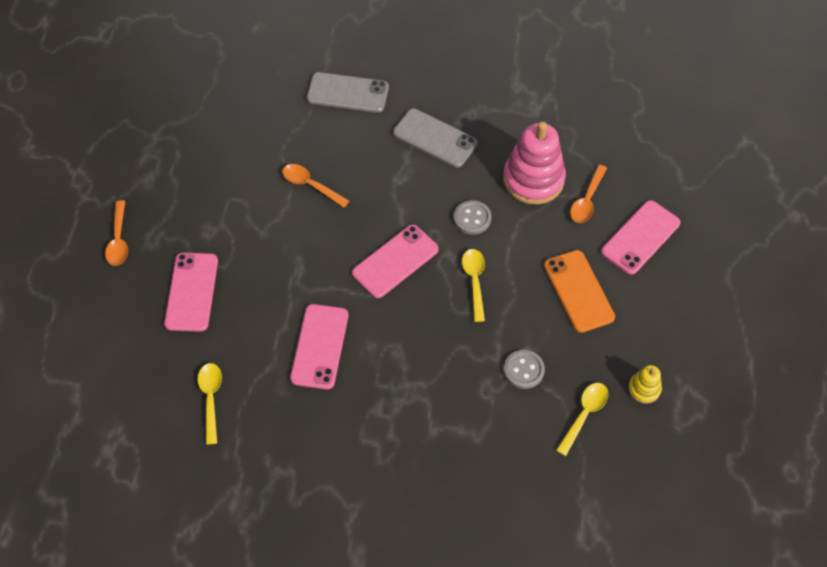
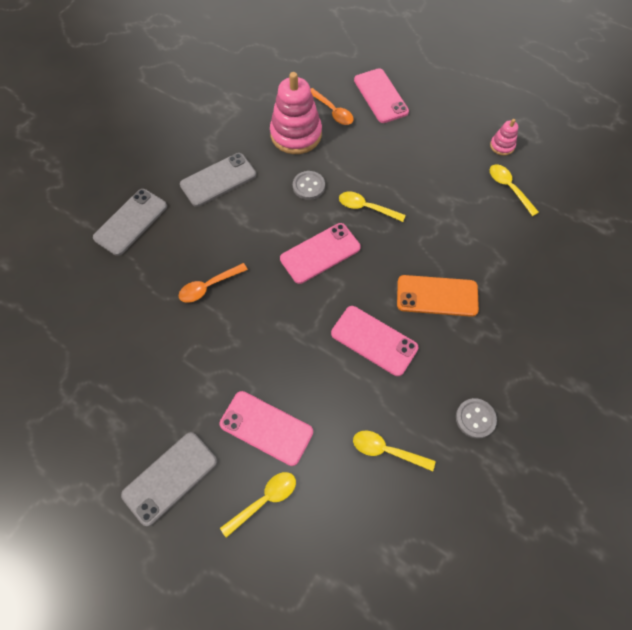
camera: 65 degrees left, 5 degrees up
orange spoon [105,200,128,266] -> grey phone [121,432,217,526]
pink phone [352,225,439,298] -> pink phone turned 75 degrees clockwise [280,223,361,284]
grey button [504,350,545,389] -> grey button moved to [456,398,497,438]
orange phone [544,250,615,333] -> orange phone moved to [397,275,479,317]
yellow stacking toy [628,365,662,403] -> pink stacking toy [490,119,518,156]
none -> yellow spoon [220,472,296,538]

